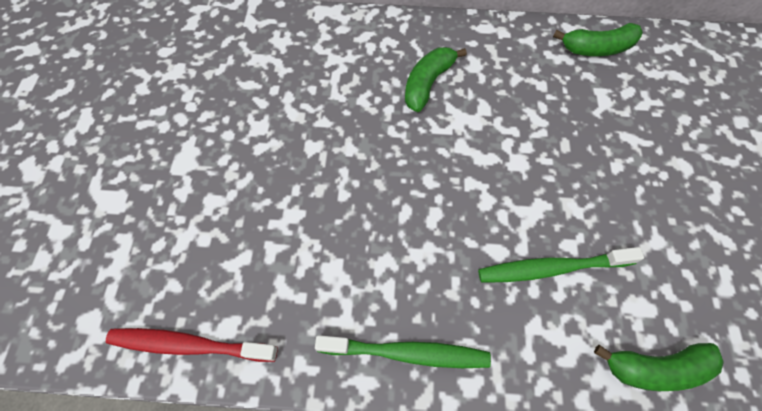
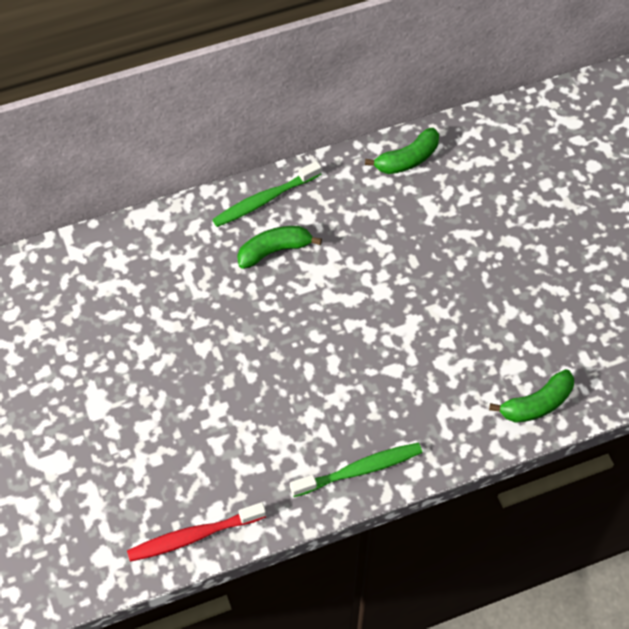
camera: 25 degrees left, 5 degrees down
green banana [405,47,467,112] -> green banana turned 60 degrees clockwise [237,226,322,269]
green toothbrush [478,247,644,283] -> green toothbrush moved to [212,161,321,227]

